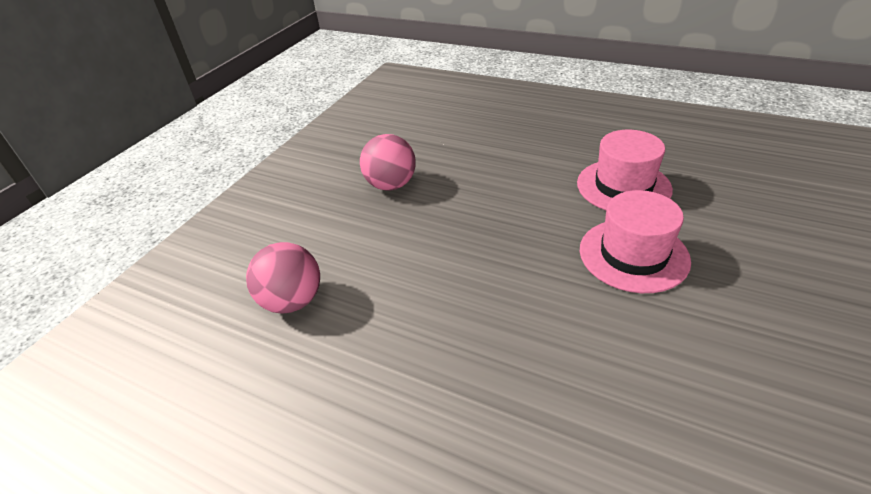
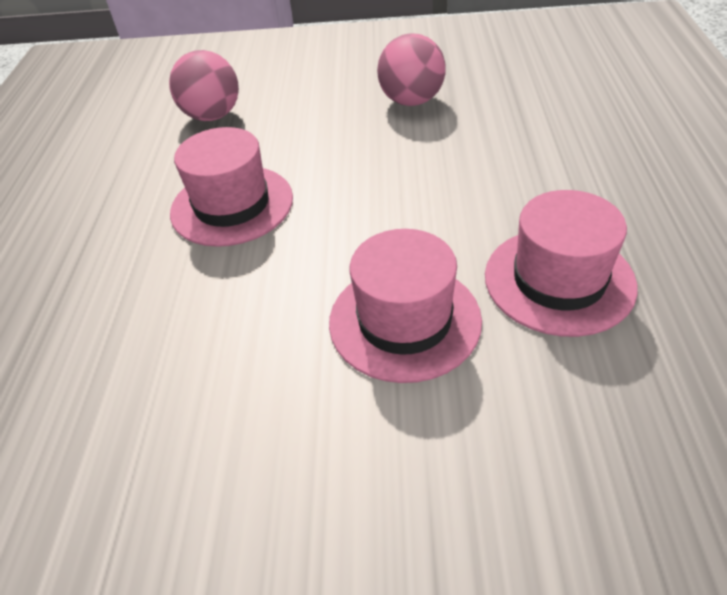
camera: 65 degrees right, 5 degrees up
none -> pink hat [170,127,293,247]

